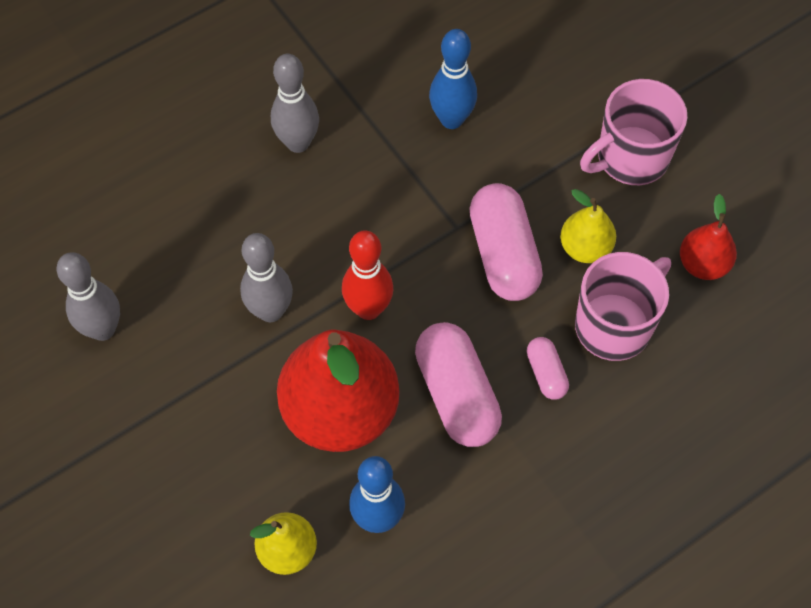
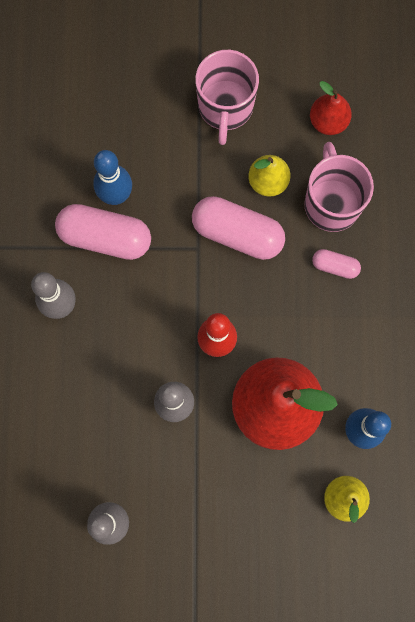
camera: 55 degrees left, 15 degrees up
pink capsule [415,322,502,447] -> pink capsule moved to [55,204,151,260]

